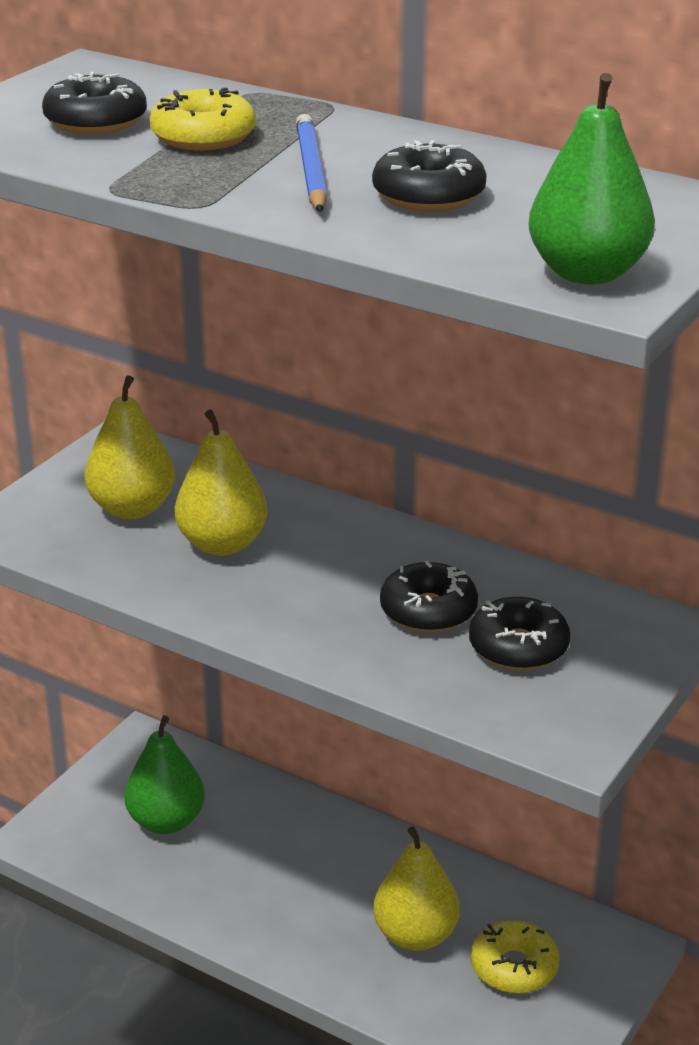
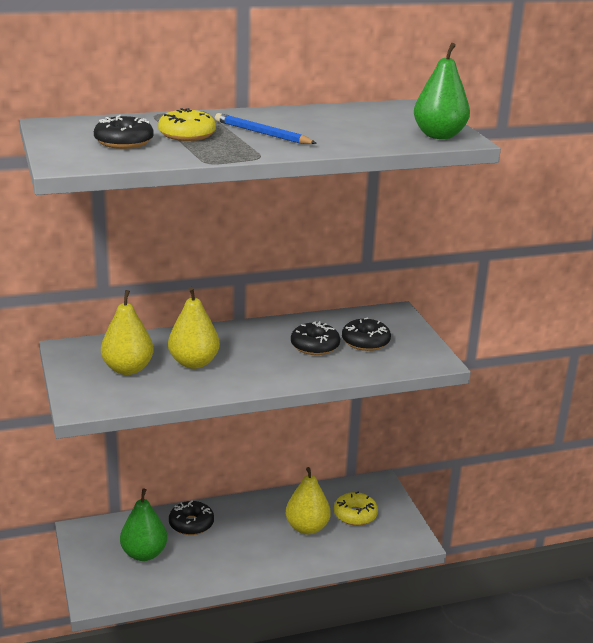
camera: 50 degrees left, 5 degrees down
black donut [372,140,487,212] -> black donut moved to [169,500,214,535]

